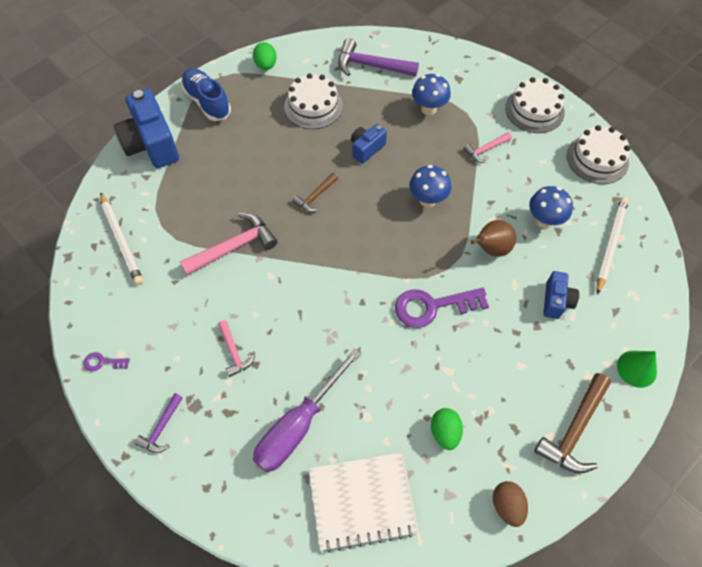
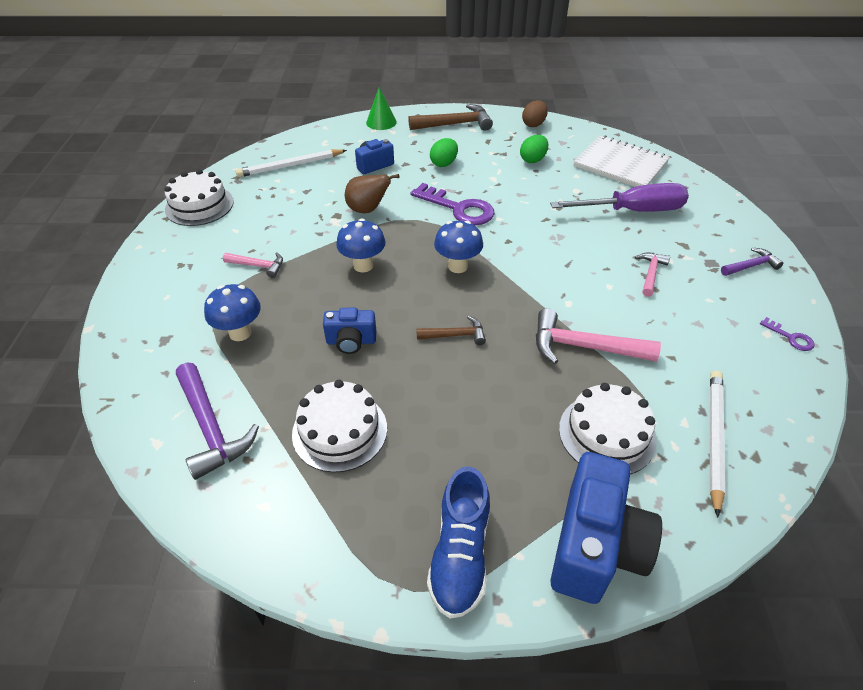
camera: 135 degrees left, 15 degrees down
green egg [253,42,277,70] -> green egg moved to [430,138,458,167]
white cake [505,77,565,133] -> white cake moved to [559,383,657,474]
blue mushroom [529,186,573,229] -> blue mushroom moved to [434,221,483,273]

